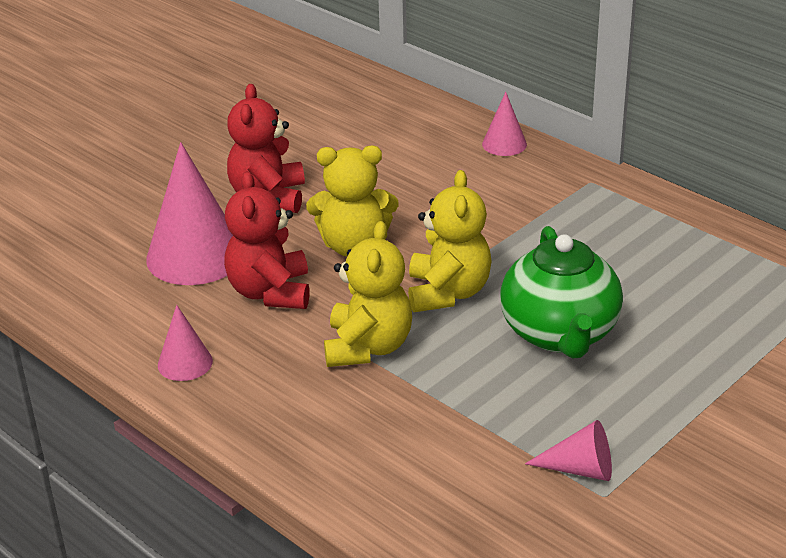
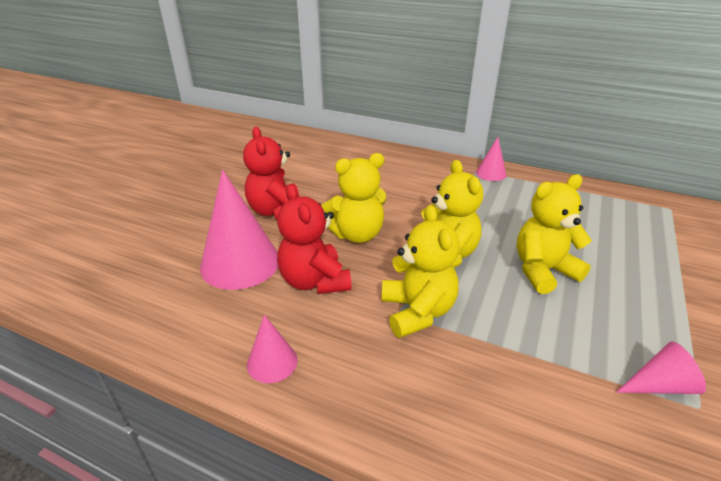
camera: 20 degrees left, 0 degrees up
pink cone [482,92,527,156] -> pink cone moved to [476,137,506,181]
green teapot [500,226,623,359] -> yellow teddy bear [517,174,592,294]

